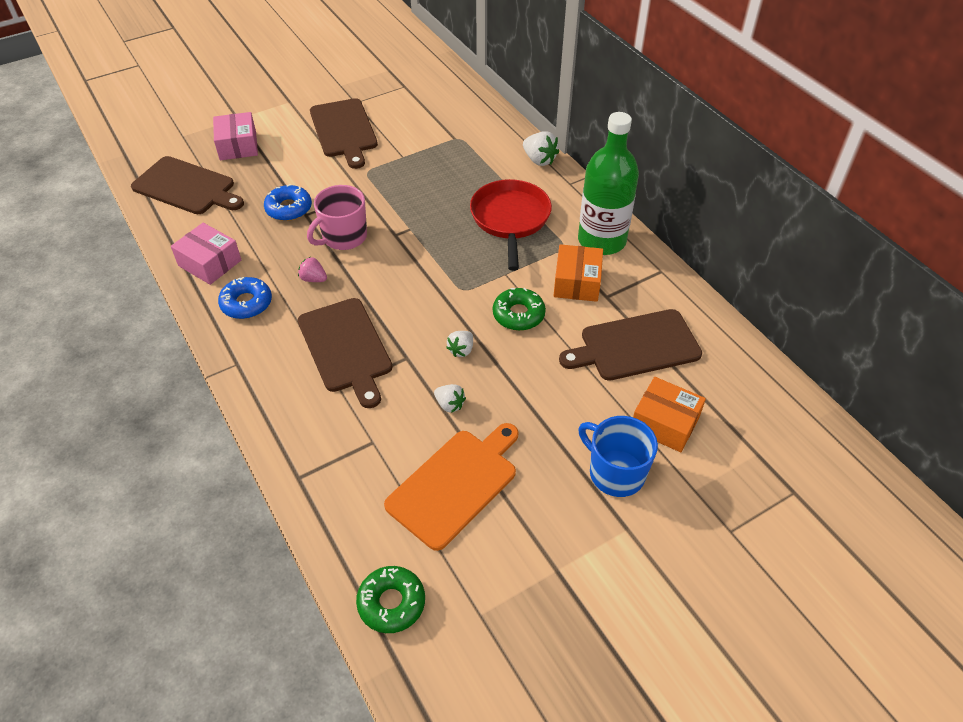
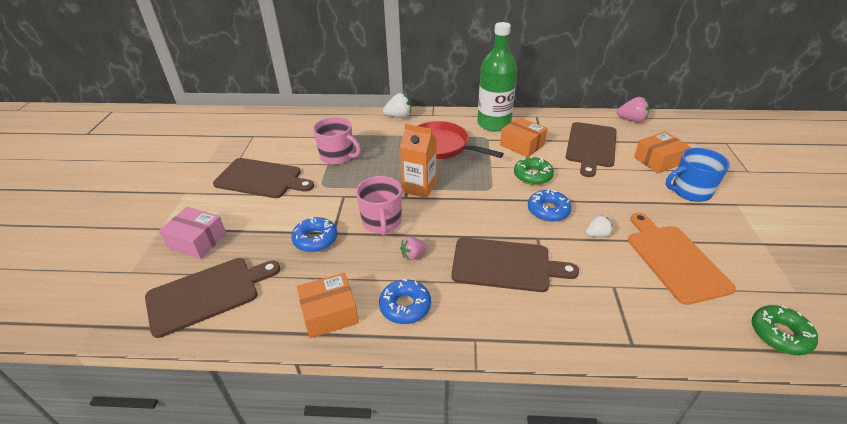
camera: 55 degrees left, 10 degrees down
pink box [171,223,241,285] -> orange box [297,273,359,338]
white strawberry [446,331,473,357] -> blue donut [528,189,572,222]
none -> pink mug [313,117,361,165]
none -> orange carton [400,124,437,198]
none -> pink strawberry [617,97,650,123]

